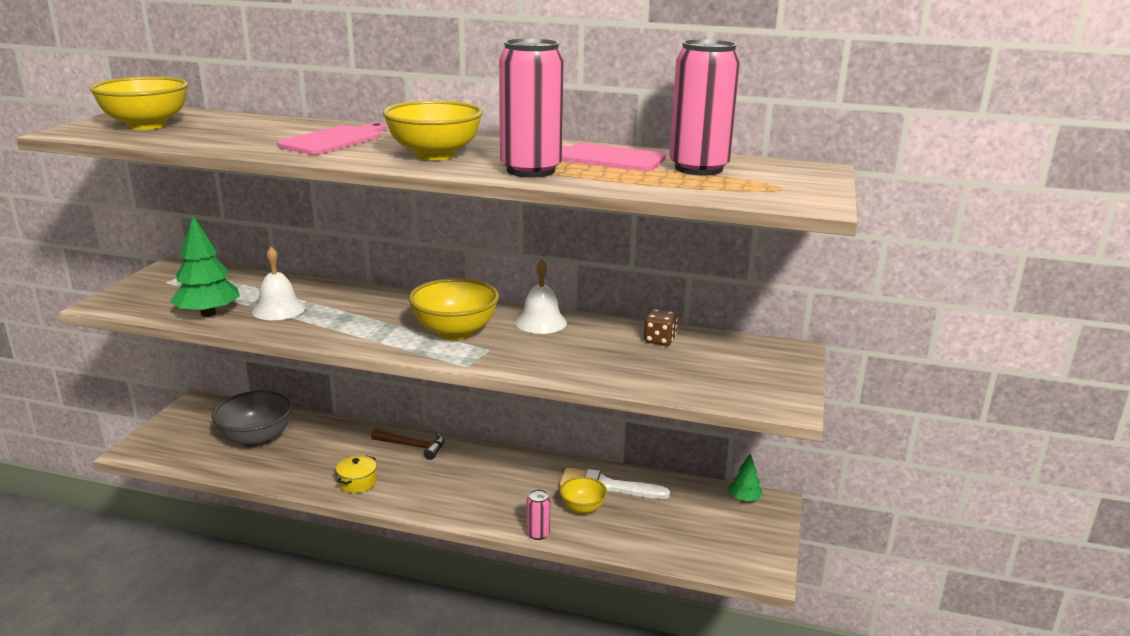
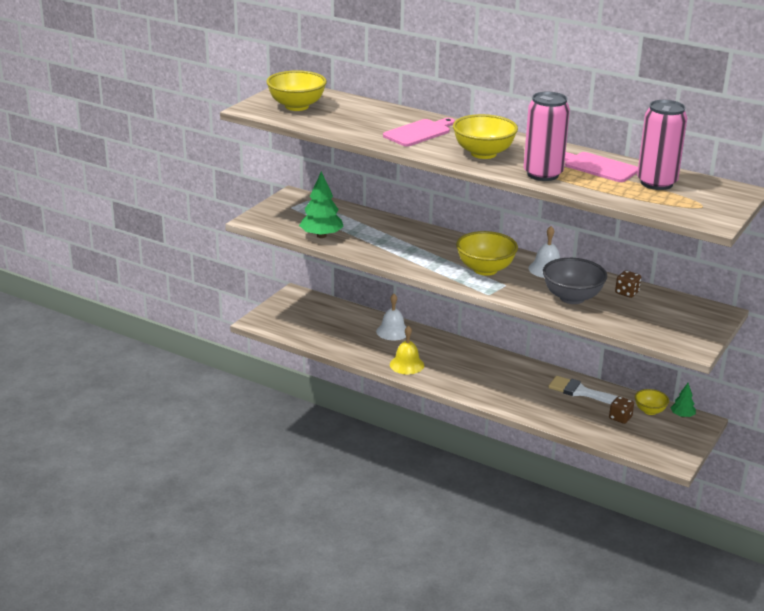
camera: 15 degrees right, 5 degrees up
grey bowl [212,390,293,448] -> grey bowl moved to [543,258,607,304]
white bell [252,247,305,320] -> white bell moved to [376,294,406,340]
yellow pot [336,455,377,493] -> yellow bell [390,326,424,374]
brown hammer [371,428,444,460] -> none
pink can [527,489,551,540] -> none
yellow bowl [560,477,607,514] -> yellow bowl moved to [635,389,669,415]
none -> brown dice [609,396,634,424]

